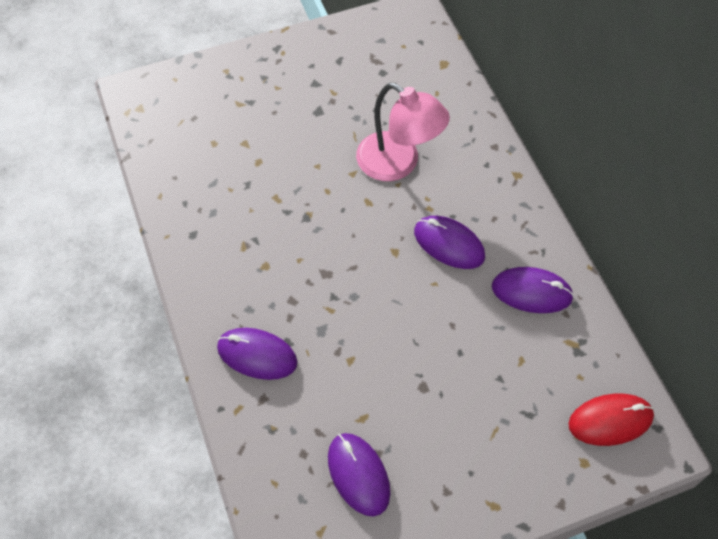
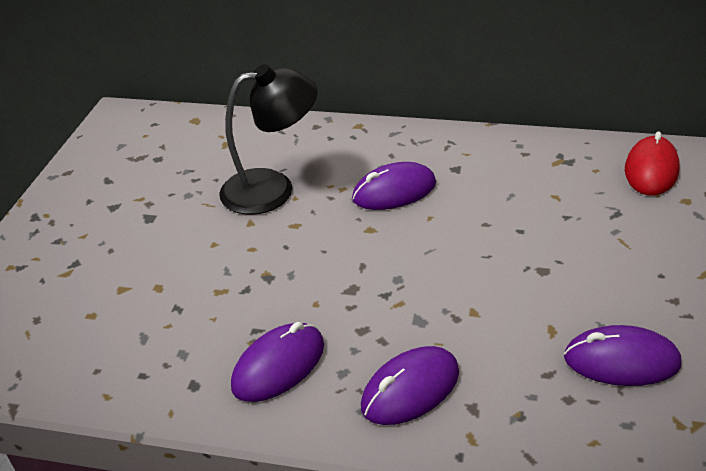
camera: 55 degrees left, 20 degrees down
pink lamp [356,83,450,181] -> black lamp [219,64,317,214]
purple mouse [492,267,574,313] -> purple mouse moved to [231,322,324,402]

